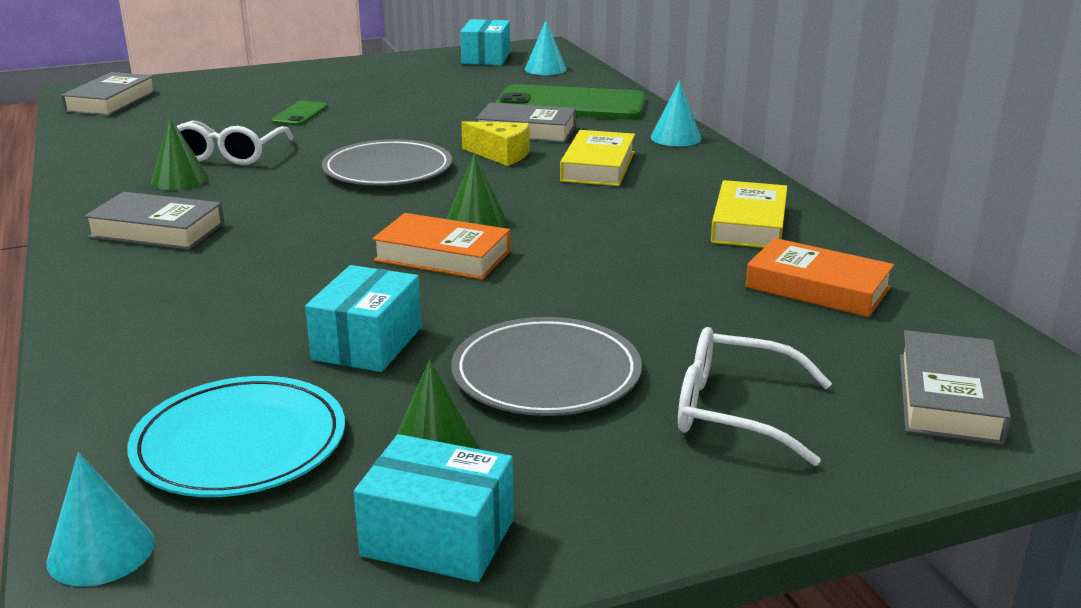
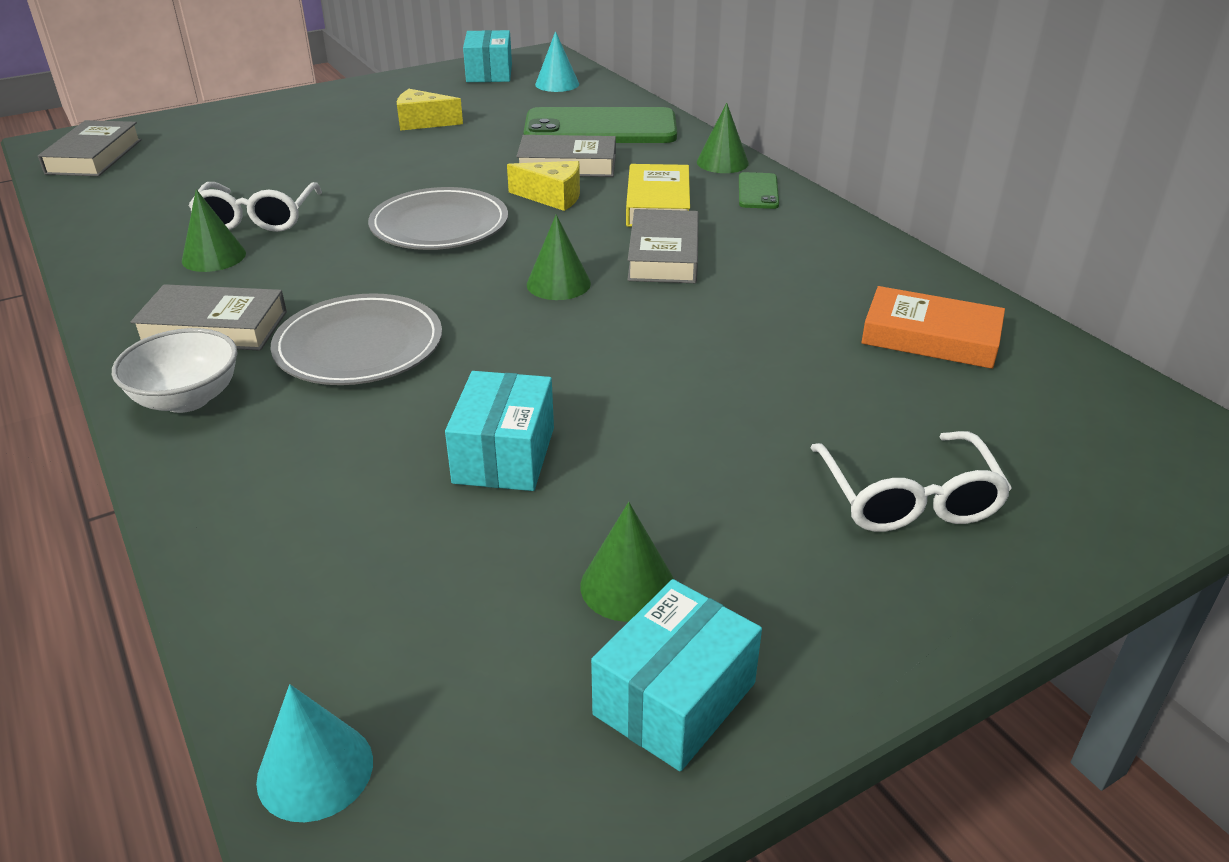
camera: 10 degrees left, 10 degrees up
turquoise plate [127,376,345,497] -> none
green phone [271,101,328,126] -> green phone moved to [739,172,779,209]
turquoise box [354,434,514,582] -> turquoise box turned 60 degrees counterclockwise [591,579,762,771]
orange book [372,213,510,280] -> none
grey plate [451,317,642,416] -> grey plate moved to [271,293,442,385]
turquoise cone [651,80,702,146] -> green cone [697,102,749,173]
white glasses [678,327,832,466] -> white glasses turned 105 degrees counterclockwise [811,431,1012,532]
yellow book [711,180,787,248] -> none
grey book [900,330,1011,445] -> grey book moved to [627,209,699,283]
none -> white bowl [112,328,237,413]
none -> yellow cheese [397,89,463,131]

